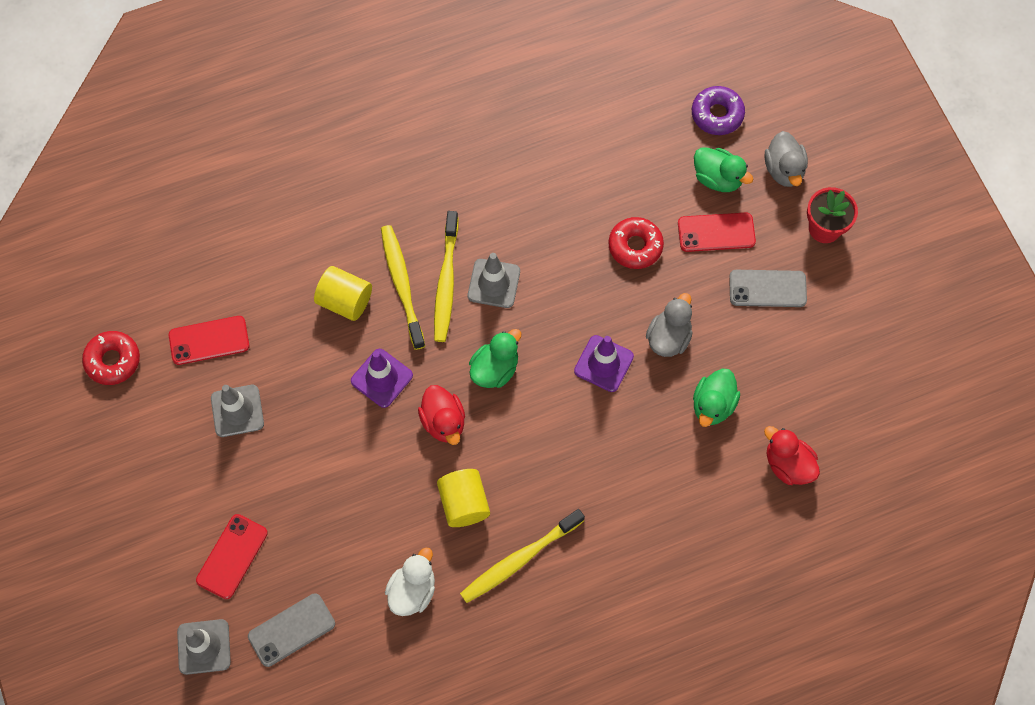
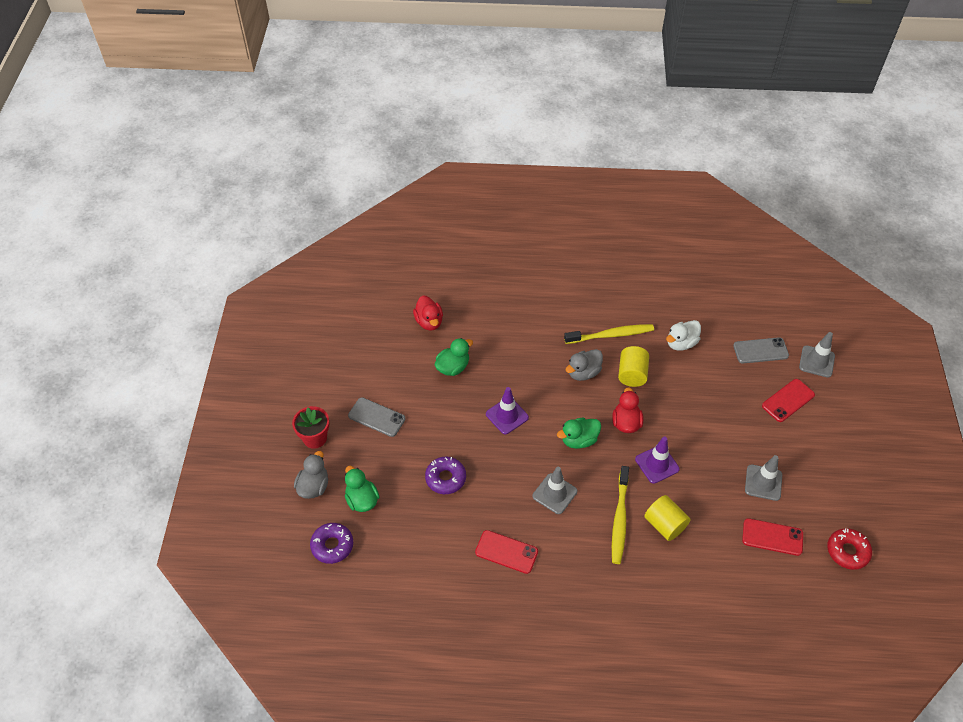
camera: 155 degrees left, 15 degrees down
yellow toothbrush [434,211,458,342] -> none
red donut [609,217,664,269] -> purple donut [425,457,466,494]
grey duck [646,293,693,357] -> grey duck moved to [566,349,603,381]
red phone [678,212,756,252] -> red phone moved to [475,530,538,574]

